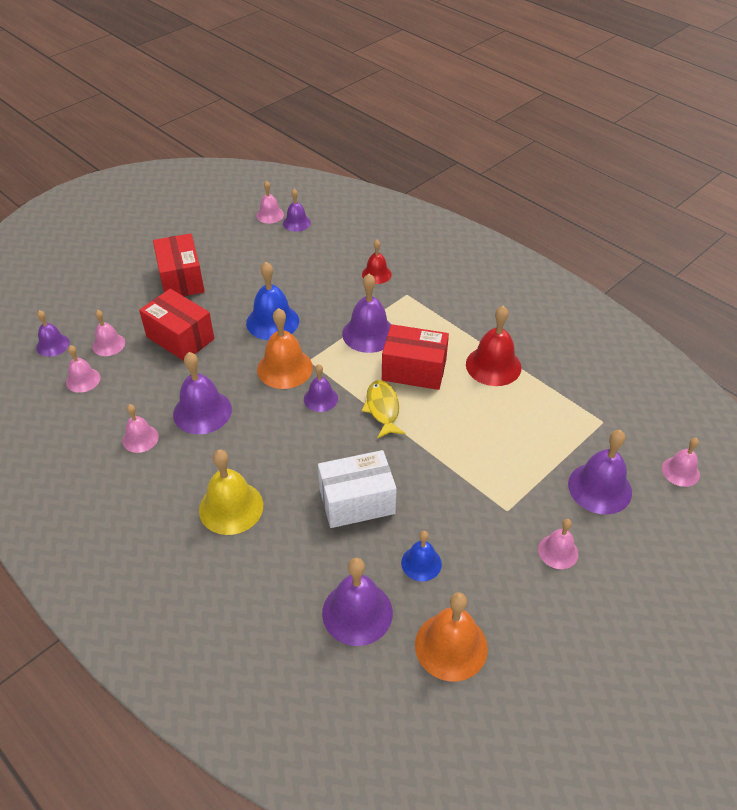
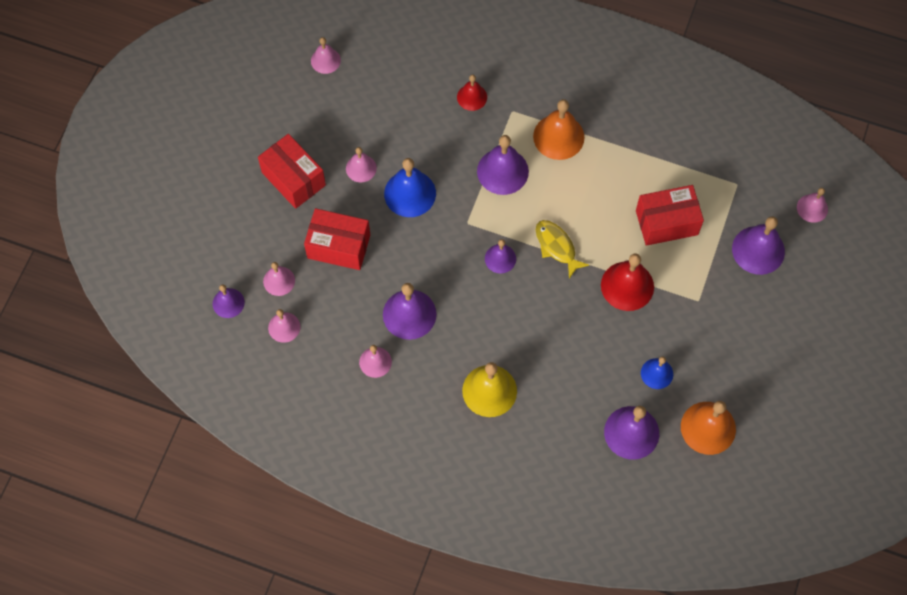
camera: 25 degrees left, 20 degrees up
orange bell [257,308,313,389] -> orange bell moved to [533,99,584,160]
purple bell [283,189,311,232] -> none
white box [318,450,397,528] -> none
red box [382,324,449,390] -> red box moved to [636,185,704,246]
red bell [466,306,522,386] -> red bell moved to [601,254,654,311]
pink bell [538,519,579,569] -> pink bell moved to [346,147,377,182]

